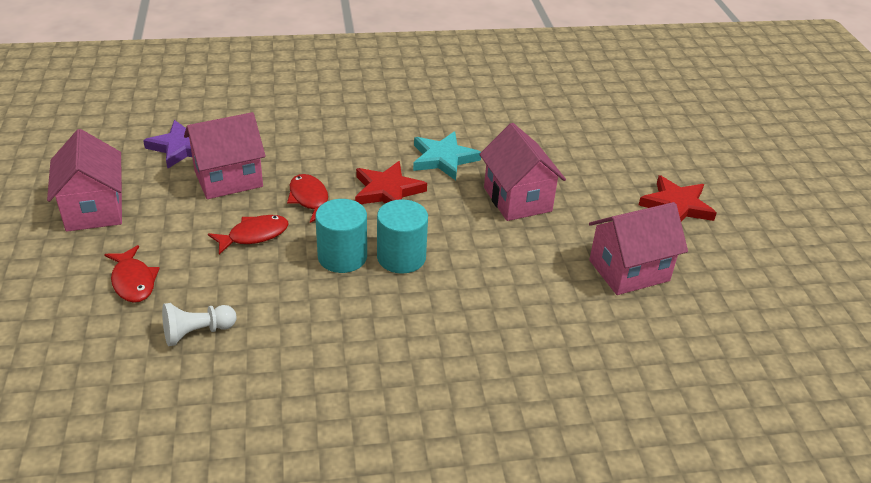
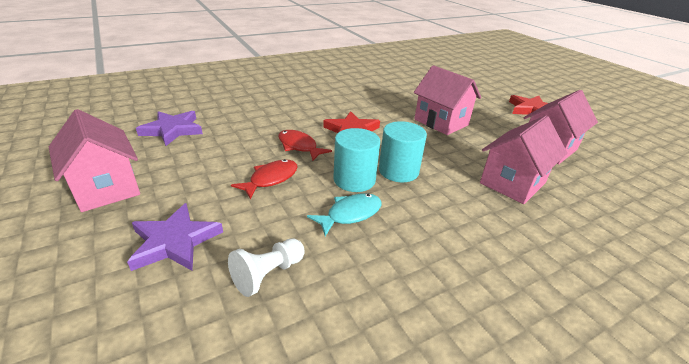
camera: 20 degrees left, 5 degrees down
red fish [104,245,160,303] -> purple star [127,203,223,271]
pink house [184,112,266,199] -> pink house moved to [480,115,567,204]
turquoise star [413,131,481,180] -> none
none -> turquoise fish [307,193,382,236]

